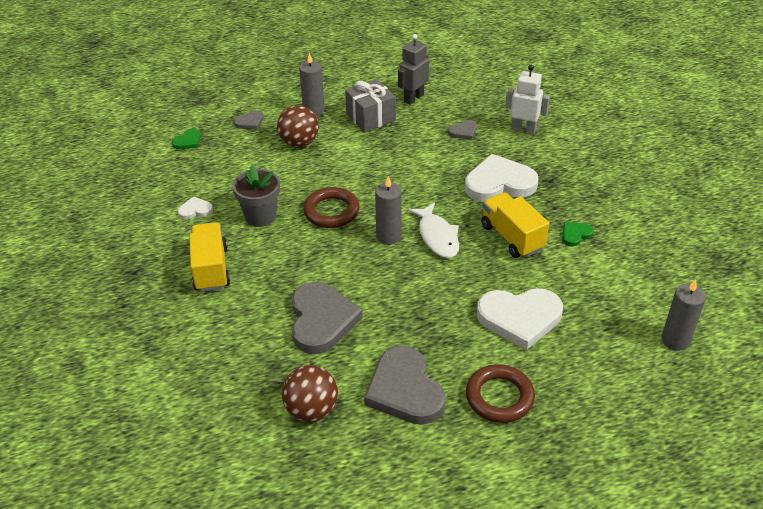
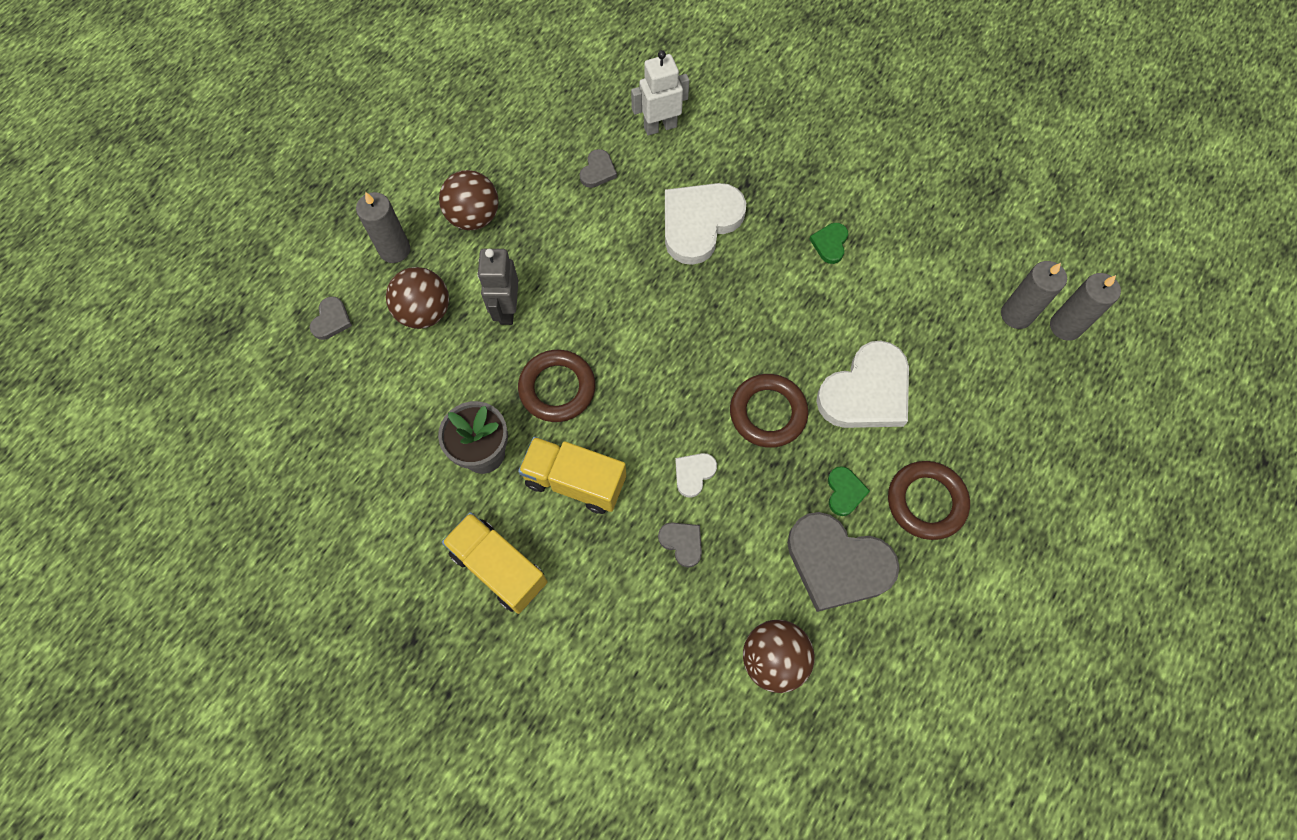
camera: 40 degrees left, 25 degrees up
green heart [172,129,201,149] -> green heart moved to [828,466,870,516]
white heart [178,196,213,219] -> white heart moved to [675,453,717,498]
grey heart [292,282,363,354] -> grey heart [658,522,702,568], size x0.46
grey gift [345,79,396,132] -> brown ball [439,170,499,230]
grey candle [375,176,402,245] -> grey candle moved to [1050,273,1121,341]
grey robot [398,34,429,105] -> grey robot moved to [477,249,518,325]
white fish [408,202,459,258] -> none
yellow truck [481,192,549,258] -> yellow truck moved to [518,437,626,514]
none -> brown ring [730,374,808,448]

